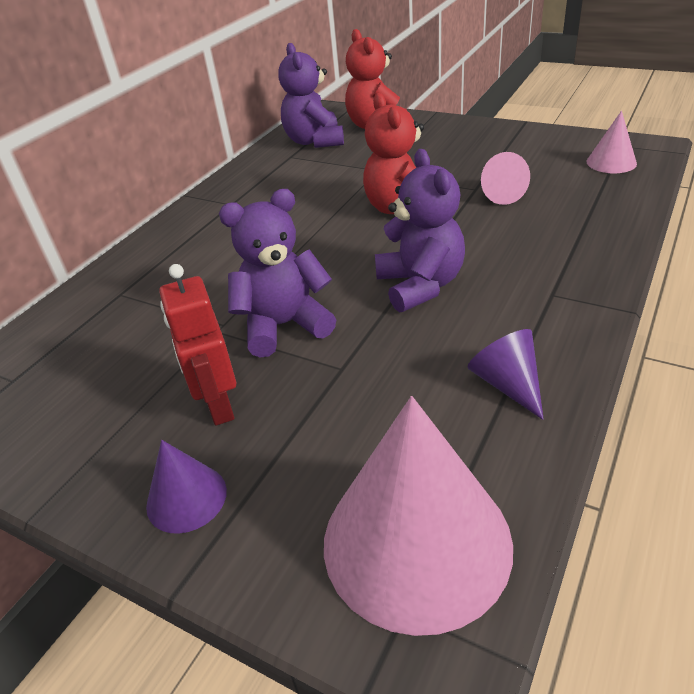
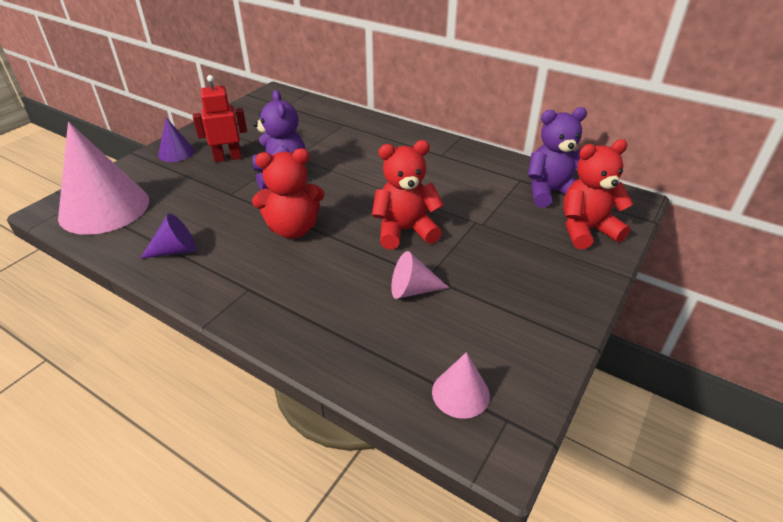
camera: 90 degrees right, 0 degrees up
purple teddy bear [375,149,465,312] -> red teddy bear [252,148,325,239]

